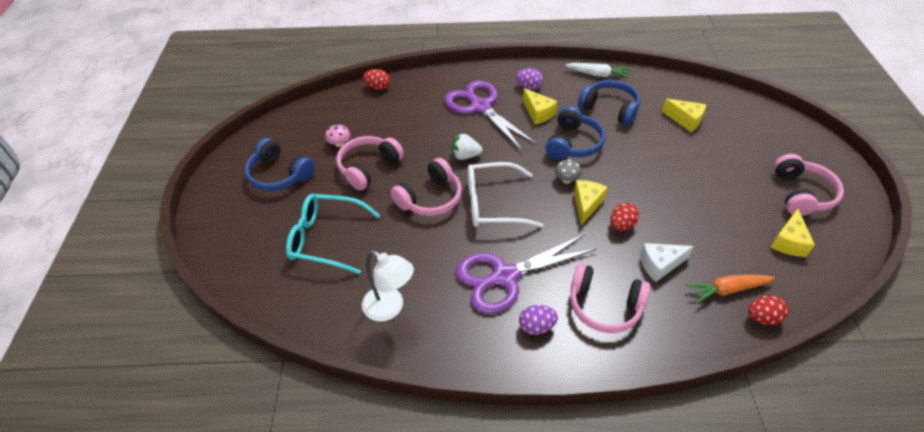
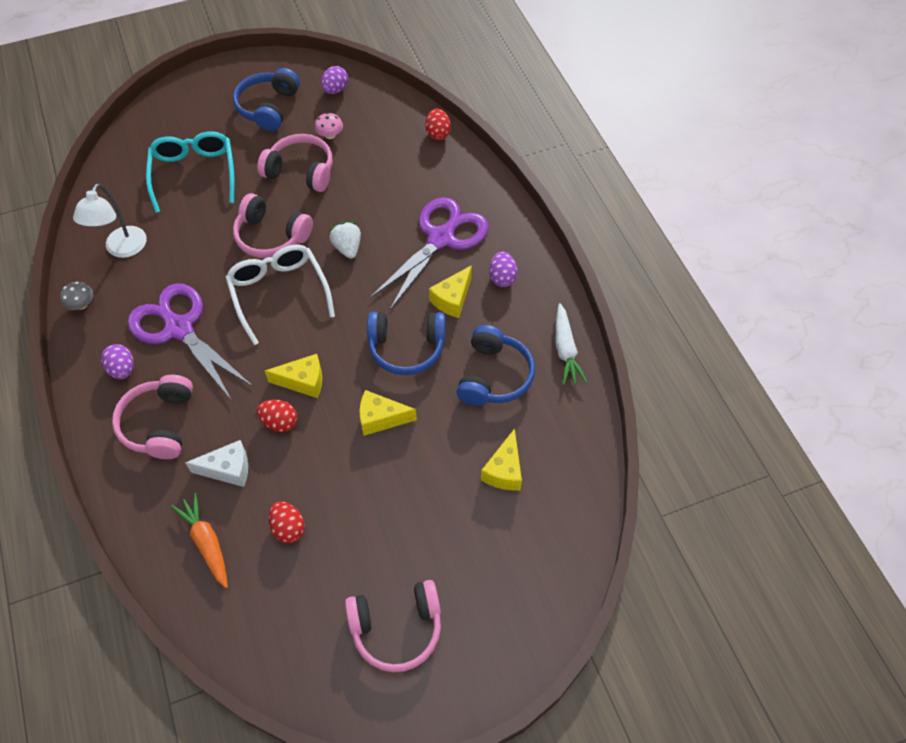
camera: 70 degrees right, 10 degrees up
grey mushroom [555,159,582,183] -> grey mushroom moved to [60,282,93,310]
white cheese [640,243,694,282] -> white cheese turned 120 degrees clockwise [185,440,248,487]
red egg [748,295,788,325] -> red egg moved to [269,501,305,543]
yellow cheese [770,209,815,257] -> yellow cheese moved to [360,390,417,436]
none -> purple egg [321,66,348,94]

